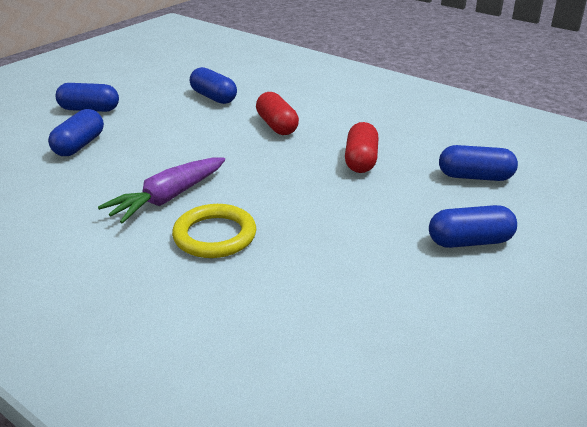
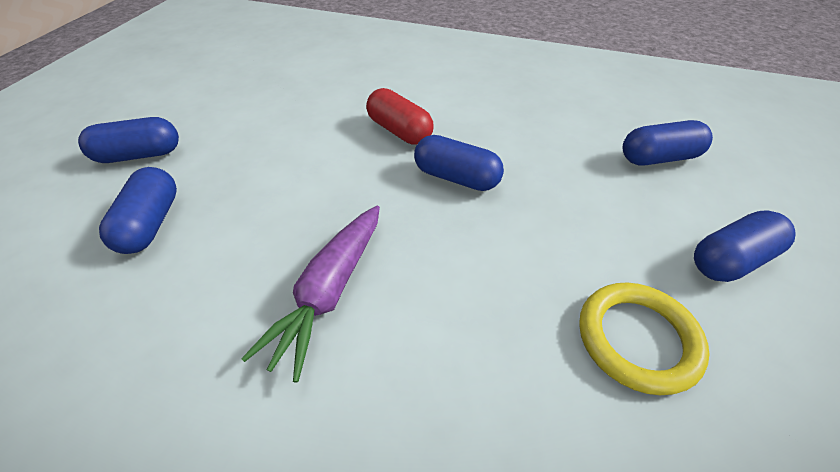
camera: 20 degrees left, 15 degrees up
yellow ring [172,204,256,258] -> yellow ring moved to [579,283,710,395]
blue capsule [190,67,237,104] -> blue capsule moved to [414,135,504,191]
red capsule [345,122,379,173] -> none

